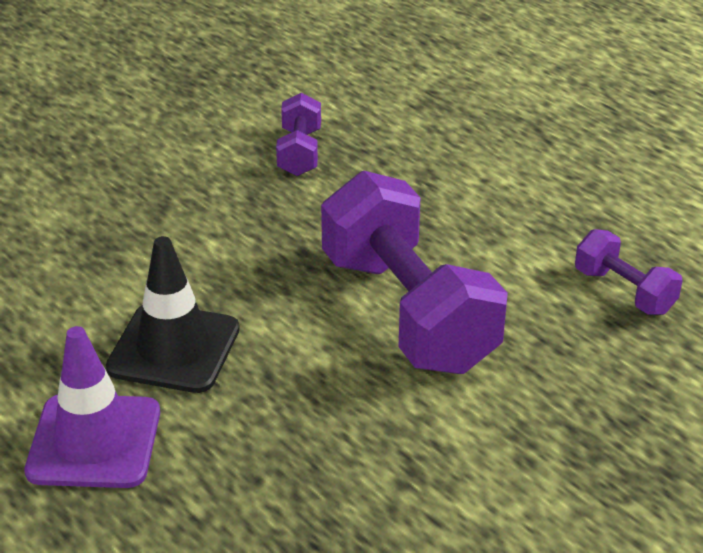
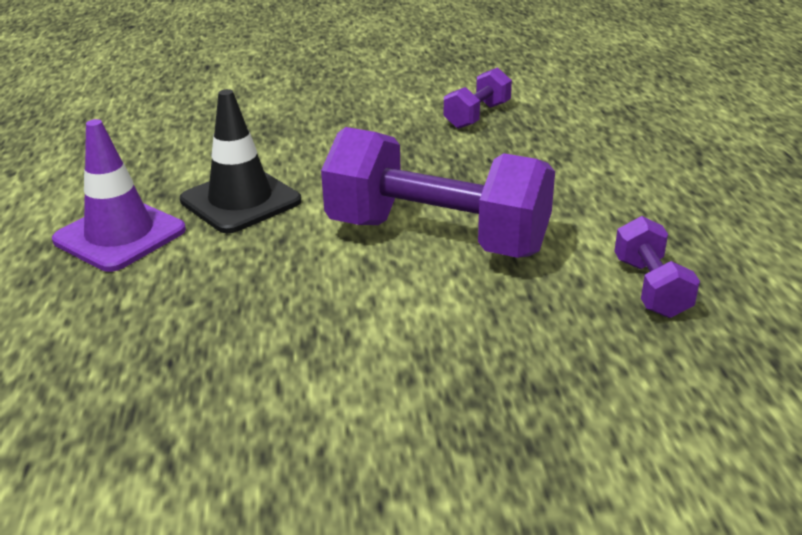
camera: 35 degrees right, 5 degrees down
purple dumbbell [321,171,508,374] -> purple dumbbell turned 75 degrees counterclockwise [321,127,555,258]

